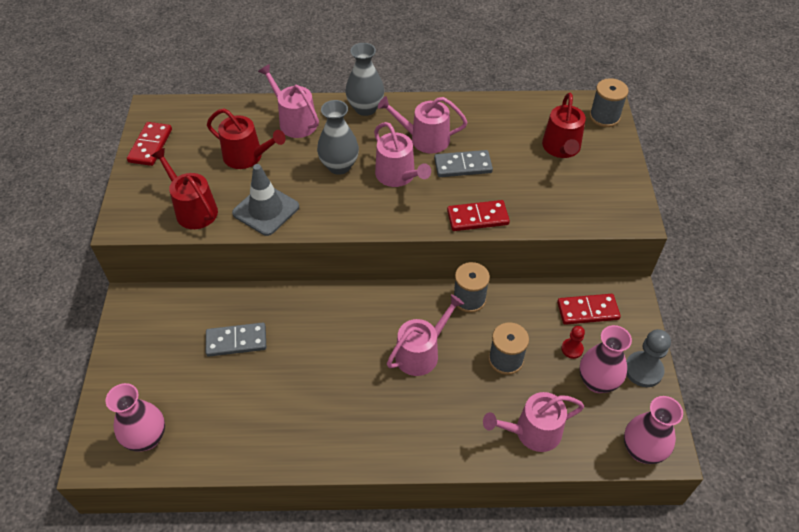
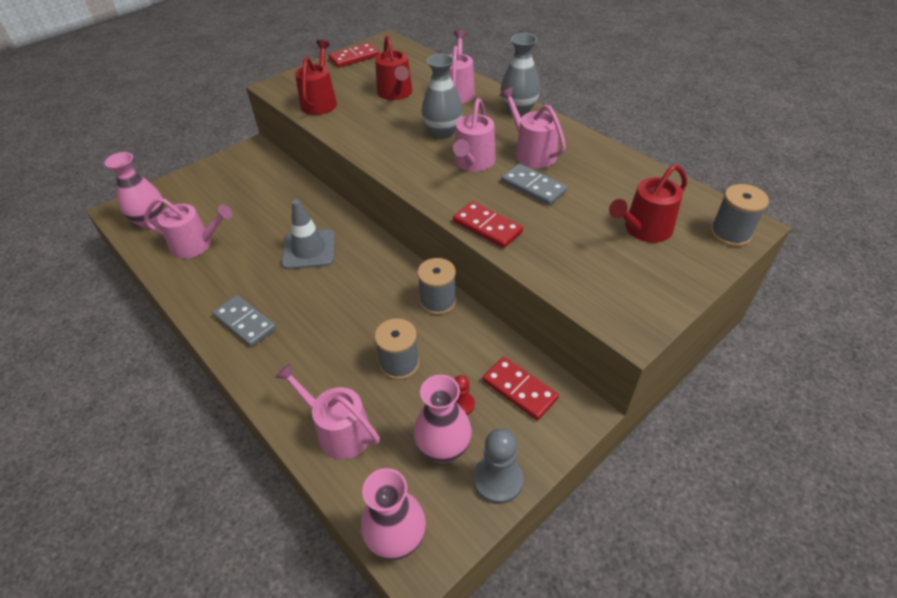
camera: 50 degrees right, 5 degrees down
grey domino [206,323,266,357] -> grey domino moved to [212,295,276,347]
grey traffic cone [232,164,299,236] -> grey traffic cone moved to [282,199,335,269]
pink watering can [387,294,464,376] -> pink watering can moved to [144,197,232,259]

